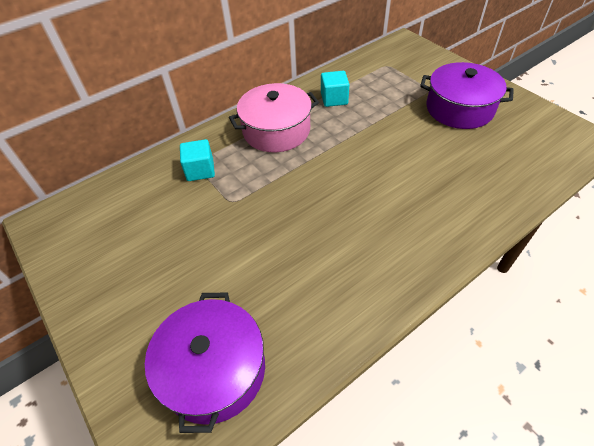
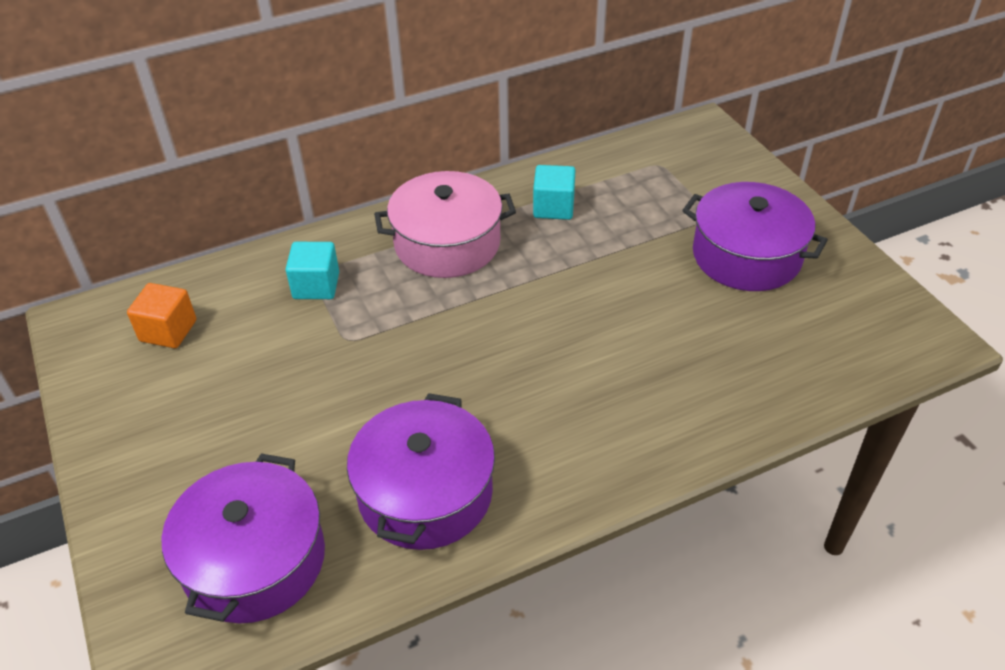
camera: 10 degrees right, 5 degrees down
none -> orange cube [127,283,196,348]
none -> purple pot [347,393,495,550]

